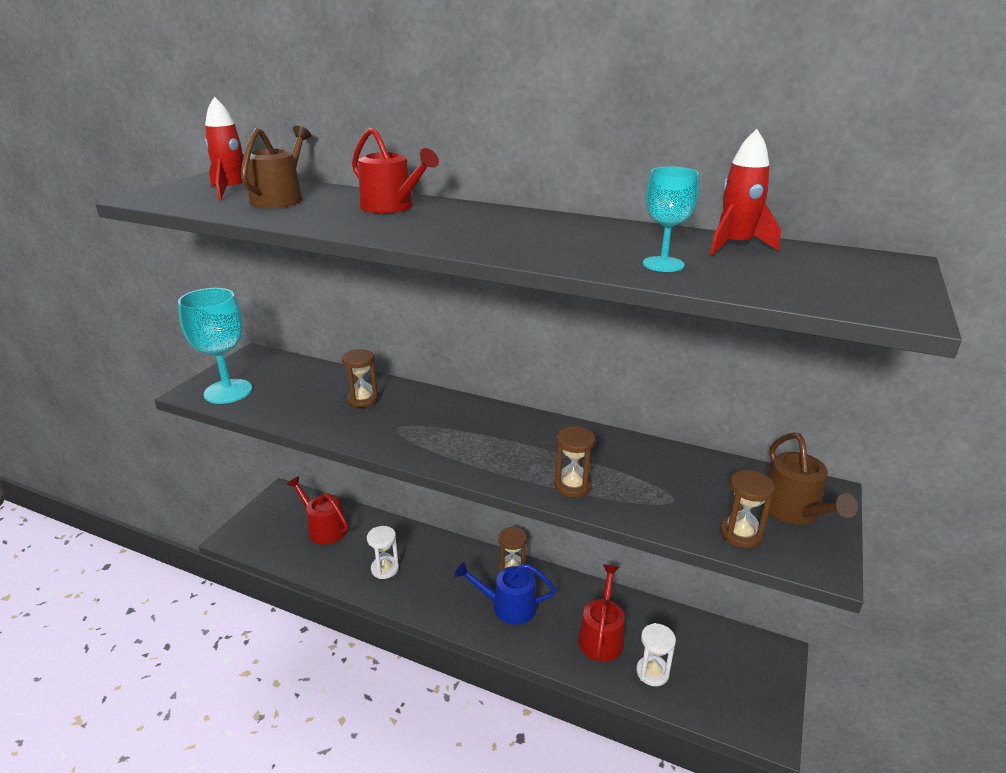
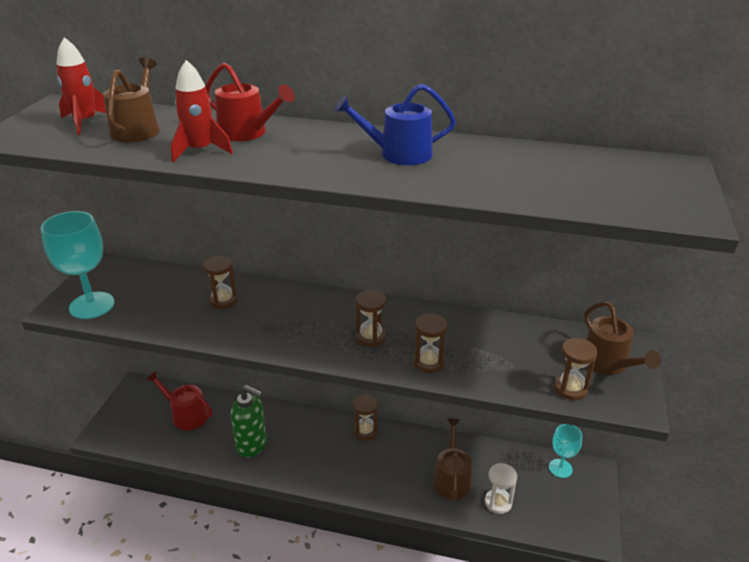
camera: 10 degrees left, 5 degrees up
white hourglass [367,526,399,579] -> green soap dispenser [230,385,267,457]
blue watering can [455,562,556,624] -> blue watering can moved to [334,84,456,165]
red watering can [578,565,625,662] -> brown watering can [433,418,472,500]
turquoise goblet [643,167,699,272] -> turquoise goblet moved to [549,424,582,478]
red rocket [710,129,781,255] -> red rocket moved to [171,60,233,162]
none -> brown hourglass [355,290,386,347]

